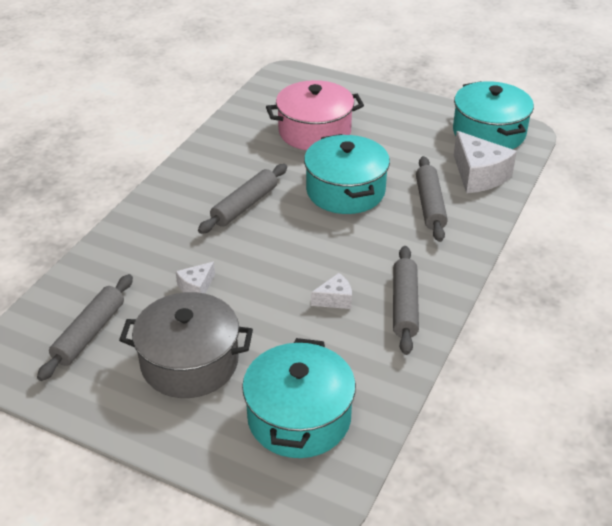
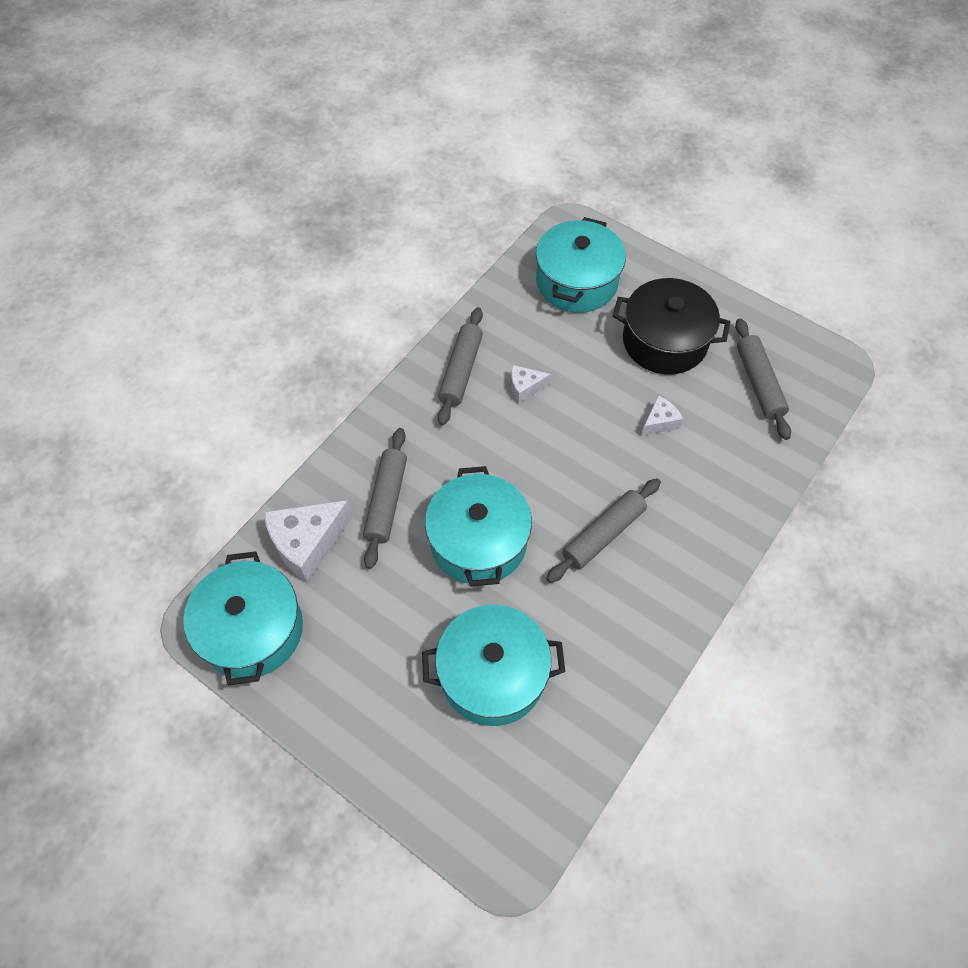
camera: 170 degrees left, 20 degrees up
grey rolling pin [37,274,133,381] -> grey rolling pin turned 45 degrees counterclockwise [735,318,791,440]
grey pot [119,292,253,398] -> black pot [613,278,730,375]
pink pot [266,80,364,150] -> turquoise pot [422,605,565,726]
white cheese [454,131,517,193] -> white cheese turned 105 degrees counterclockwise [264,500,353,583]

